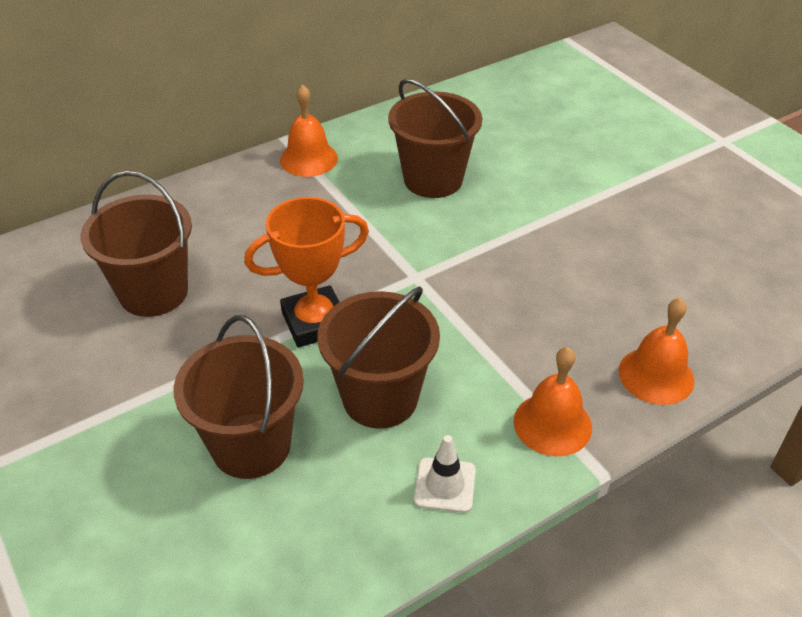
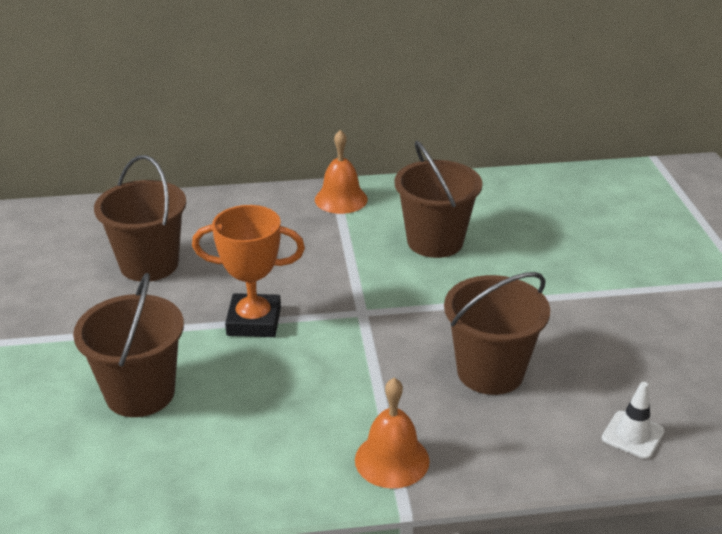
camera: 25 degrees right, 10 degrees down
brown bucket [318,286,440,429] -> brown bucket moved to [444,272,550,395]
white traffic cone [414,435,476,513] -> white traffic cone moved to [602,382,665,459]
orange bell [619,298,694,405] -> none

